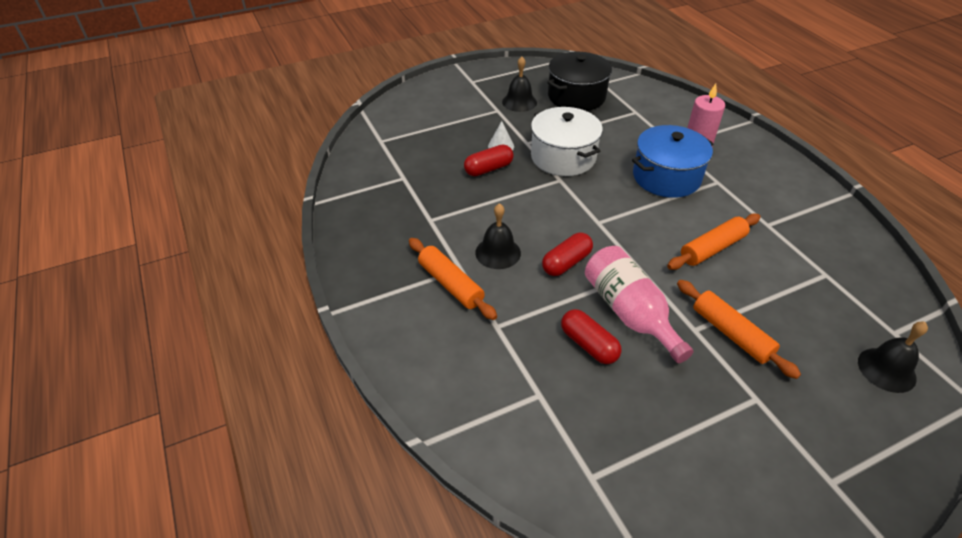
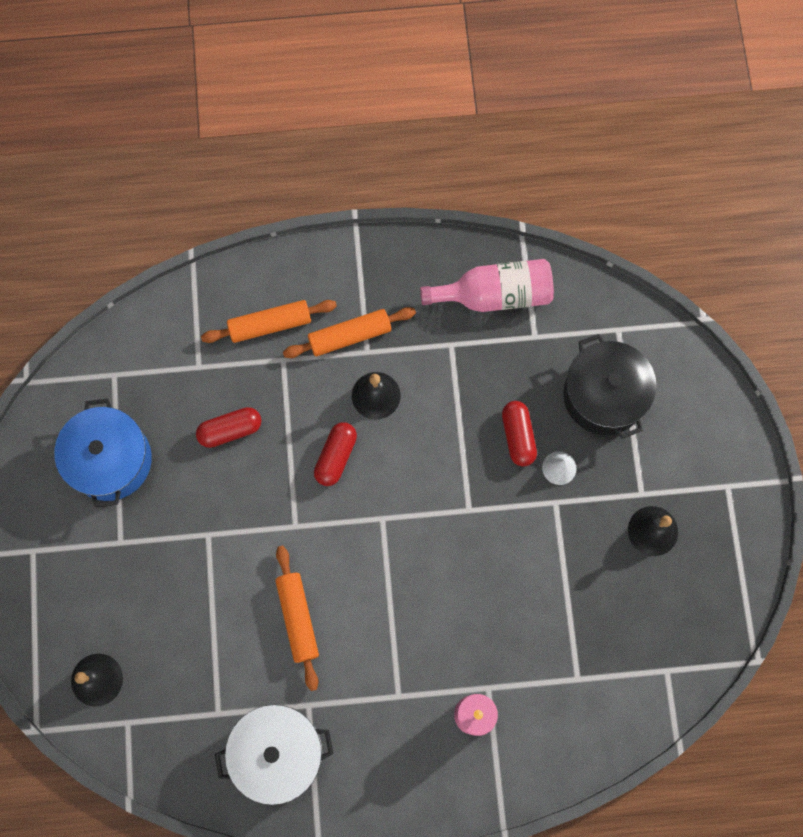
camera: 110 degrees right, 30 degrees up
white pot [531,107,603,176] -> white pot moved to [215,705,334,805]
red capsule [542,233,593,276] -> red capsule turned 45 degrees clockwise [314,422,357,486]
black pot [547,52,612,111] -> black pot moved to [563,334,656,439]
pink bottle [585,246,693,363] -> pink bottle moved to [420,259,554,312]
blue pot [632,125,714,198] -> blue pot moved to [54,398,152,508]
orange rolling pin [677,280,801,379] -> orange rolling pin moved to [201,300,337,343]

